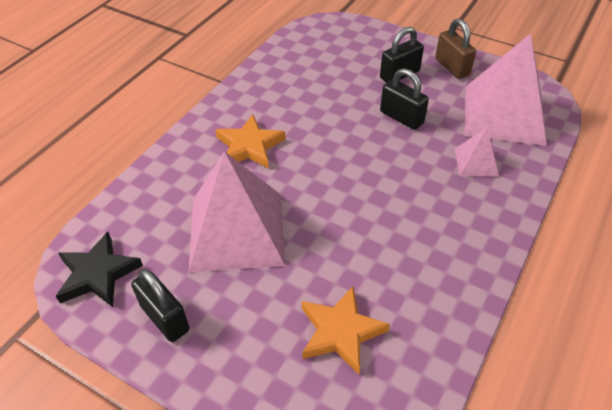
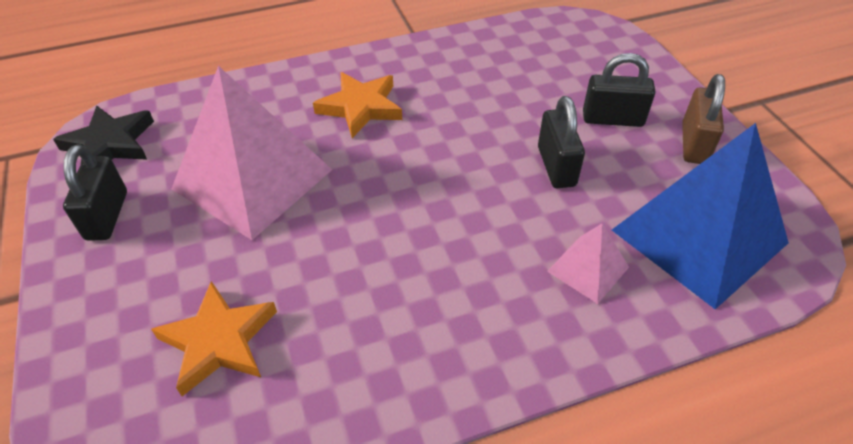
camera: 40 degrees right, 0 degrees up
pink pyramid [464,34,547,146] -> blue pyramid [612,123,789,309]

